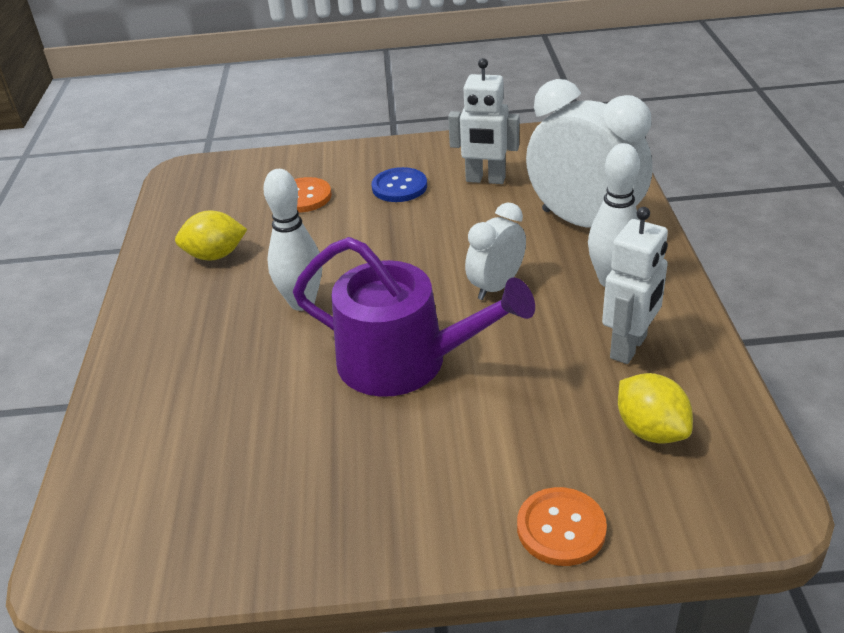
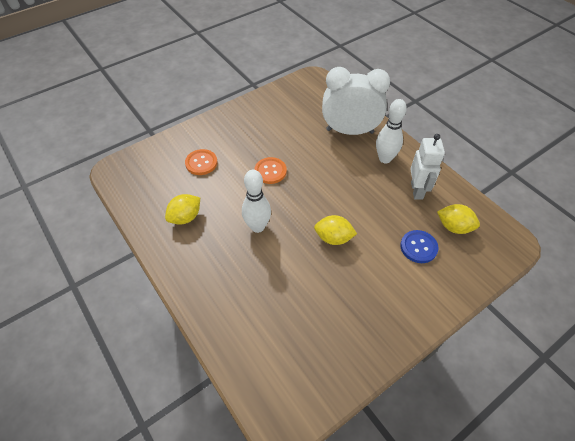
camera: 35 degrees left, 15 degrees up
purple watering can [293,237,535,397] -> yellow lemon [314,215,357,245]
blue button [371,167,427,202] -> blue button moved to [400,230,439,263]
white robot [448,58,519,184] -> none
white clock [465,202,526,300] -> none
orange button [517,487,607,566] -> orange button moved to [254,157,287,184]

